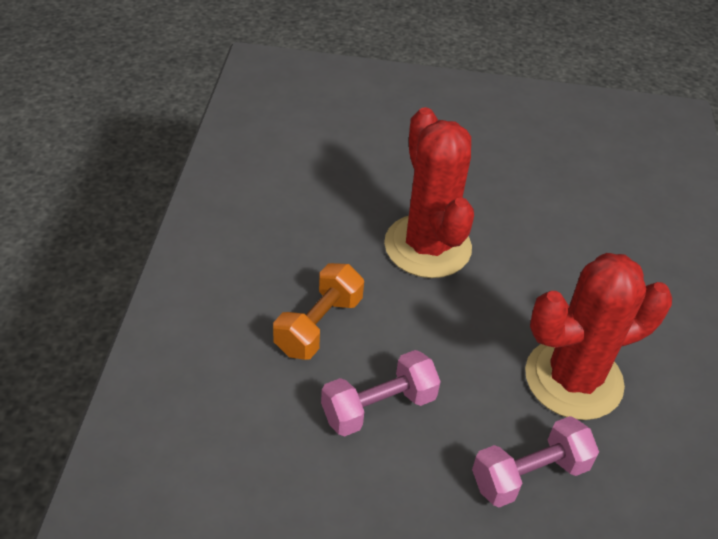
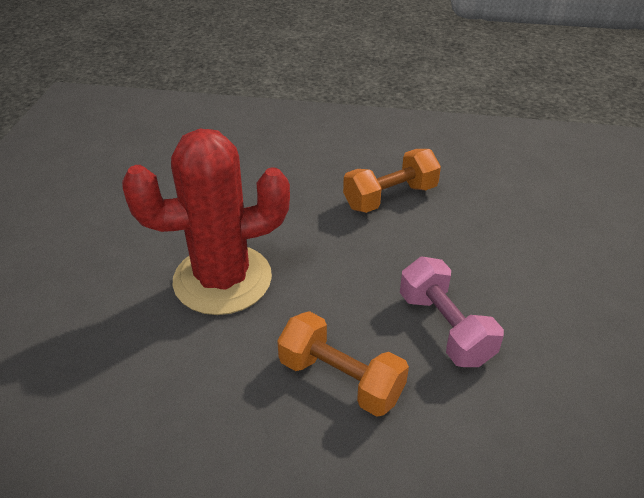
camera: 85 degrees left, 5 degrees down
pink dumbbell [472,416,599,508] -> none
red cactus [525,253,672,420] -> orange dumbbell [343,149,441,213]

